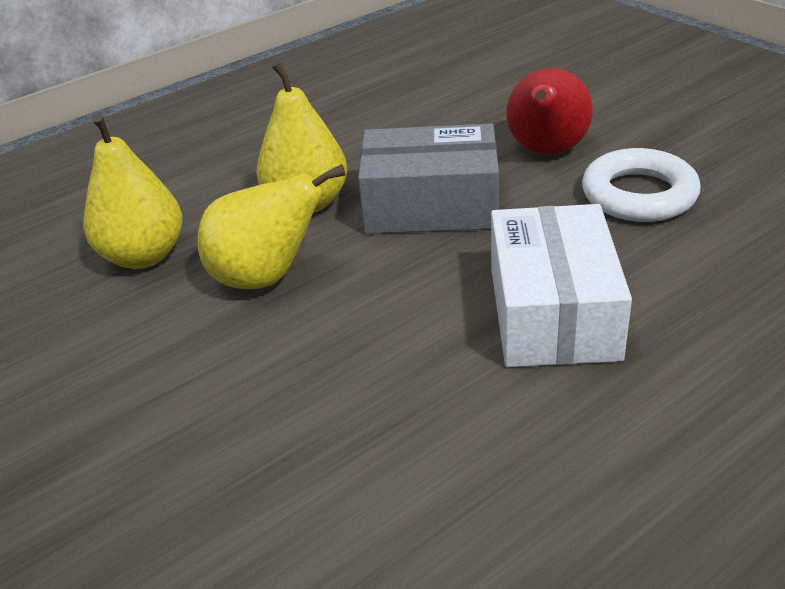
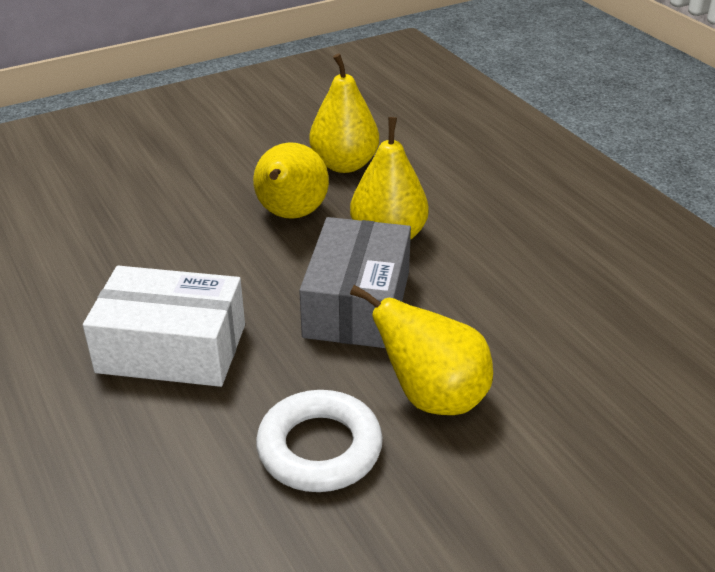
camera: 95 degrees right, 0 degrees up
red pear [506,68,593,155] -> yellow pear [350,285,493,415]

